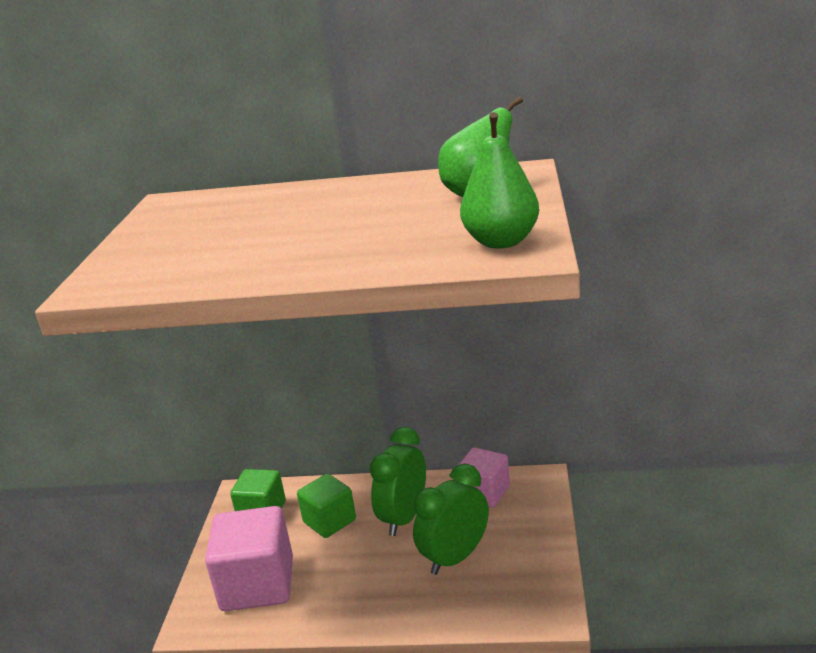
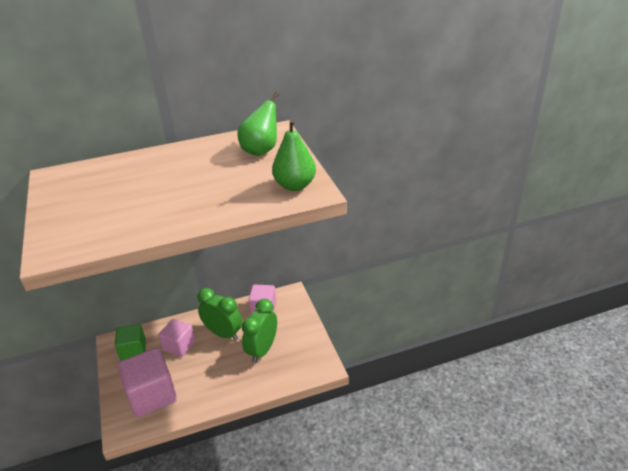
camera: 25 degrees left, 10 degrees up
green cube [297,473,356,538] -> pink cube [159,319,195,357]
green clock [369,427,426,536] -> green clock turned 120 degrees clockwise [198,288,242,341]

